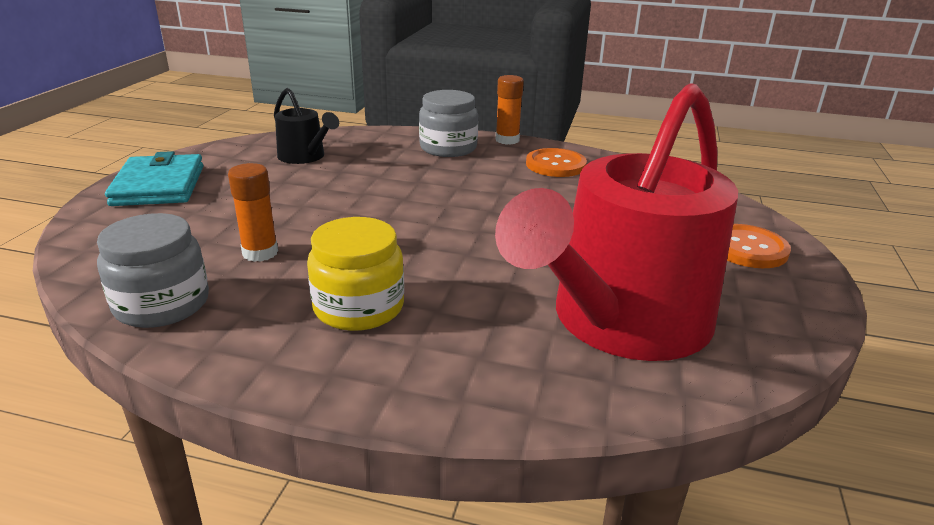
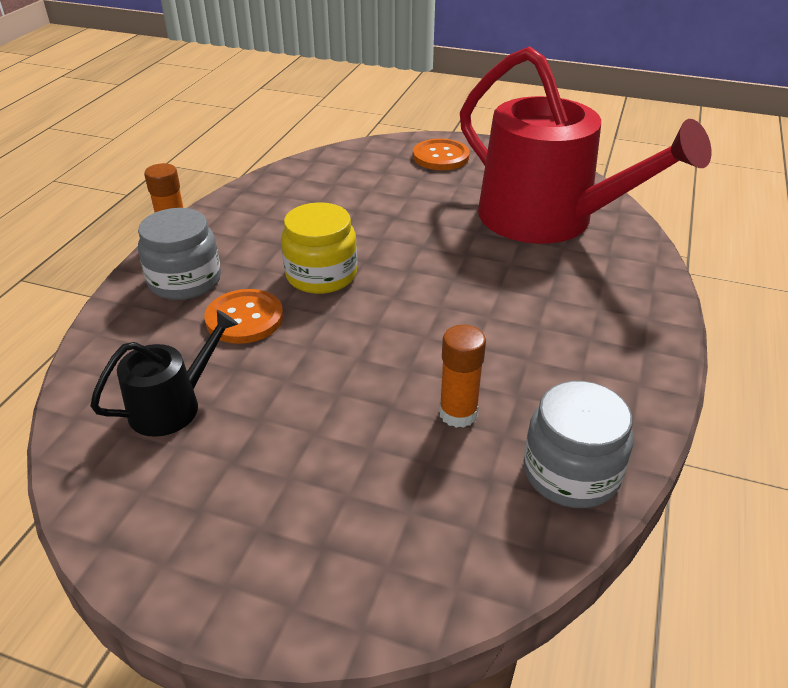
camera: 85 degrees left, 10 degrees up
turquoise wallet [105,151,203,206] -> none
yellow jar [307,217,404,331] -> yellow jar moved to [281,202,357,294]
orange button [526,148,587,177] -> orange button moved to [204,289,283,344]

